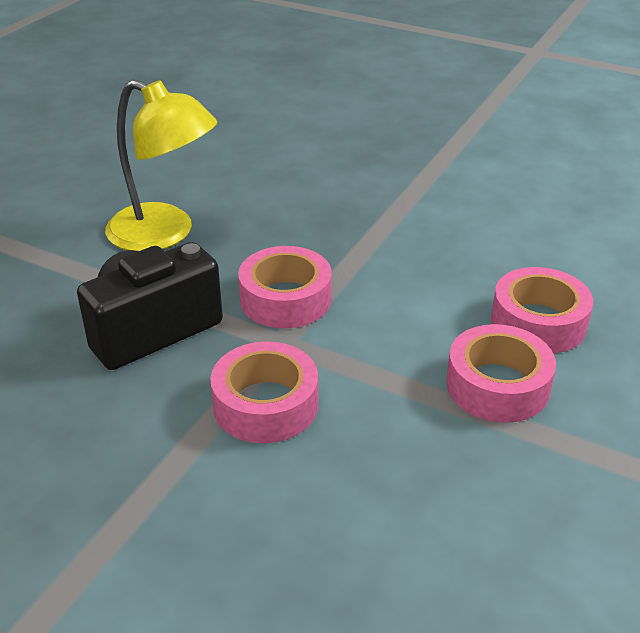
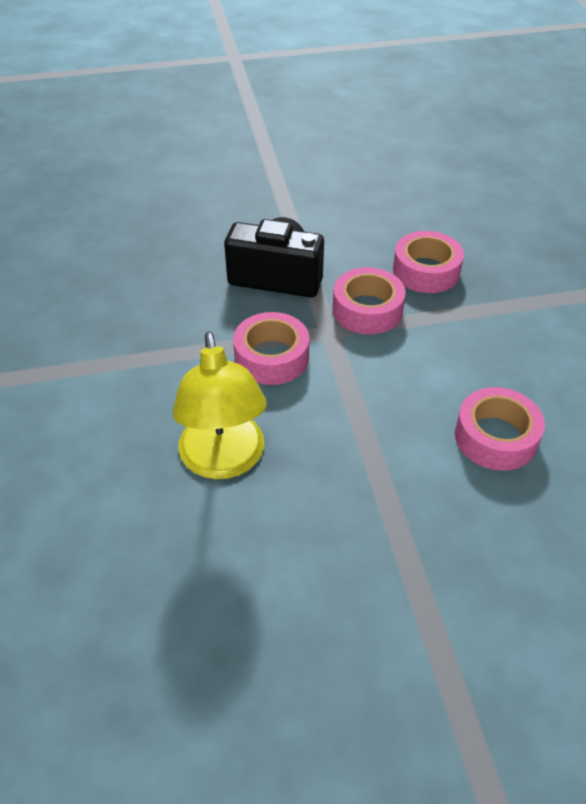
camera: 50 degrees right, 10 degrees up
yellow lamp [105,80,217,251] -> yellow lamp moved to [172,331,267,479]
pink tape [446,324,556,423] -> pink tape moved to [393,231,464,293]

